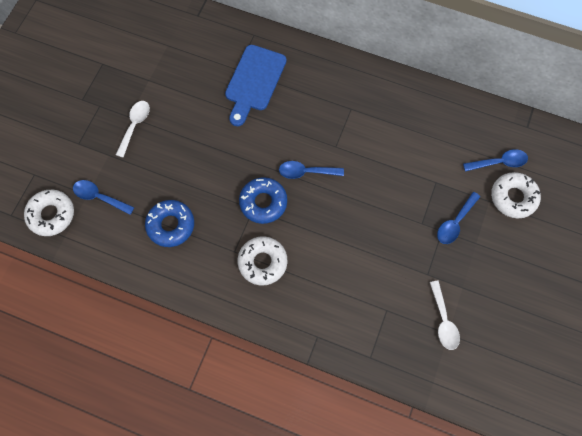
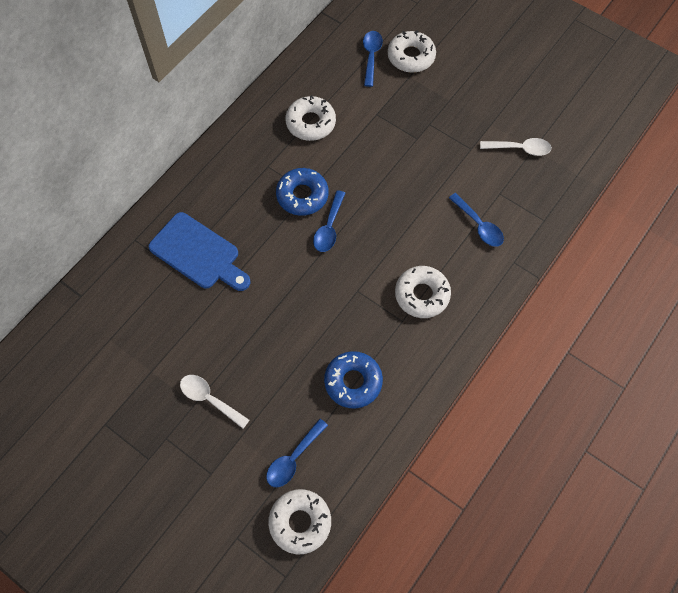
camera: 75 degrees left, 5 degrees down
blue donut [239,177,287,224] -> blue donut moved to [276,168,329,216]
blue spoon [437,192,480,244] -> blue spoon moved to [449,193,504,247]
none -> white donut [286,95,336,141]

